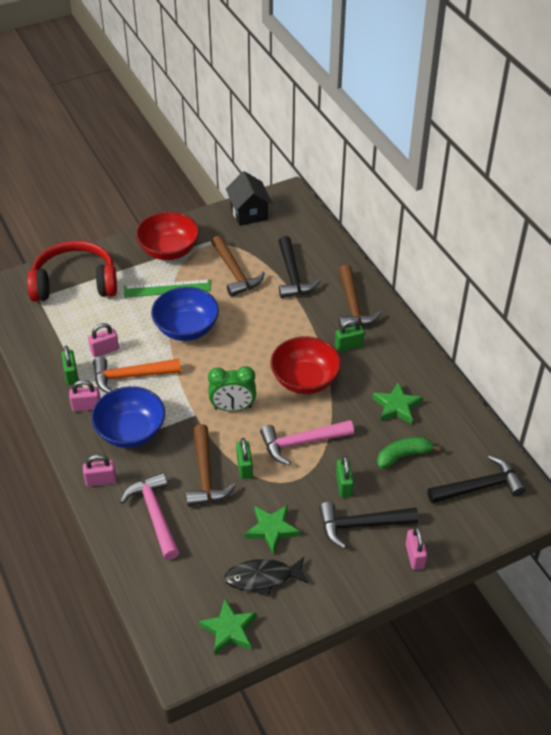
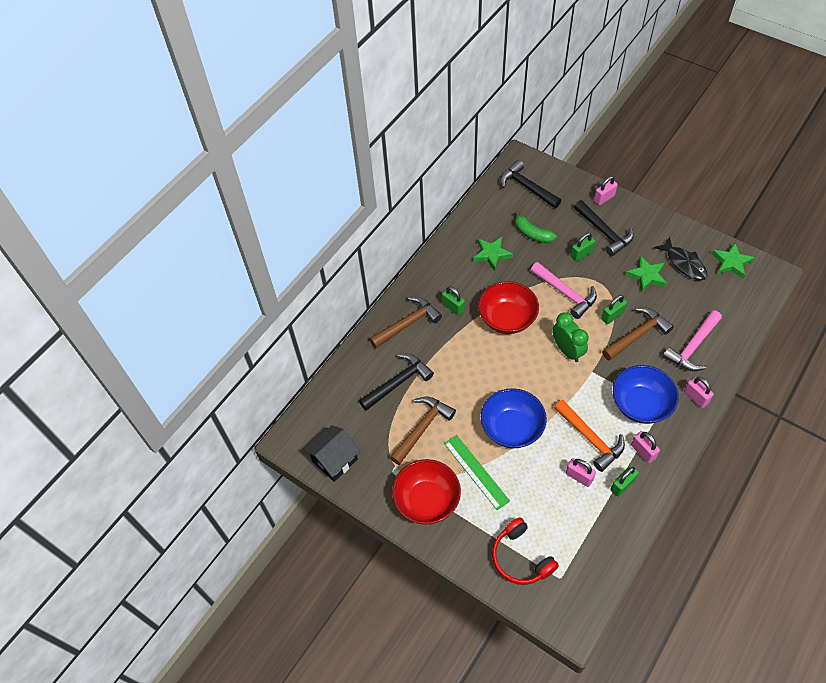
camera: 115 degrees left, 10 degrees up
red headphones [27,241,117,302] -> red headphones [492,517,559,585], size x0.66

